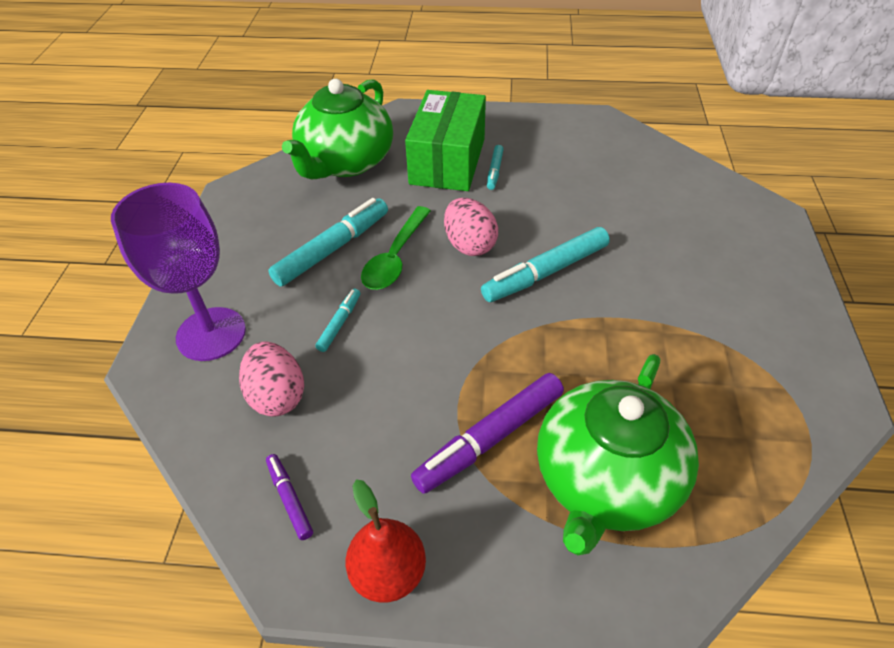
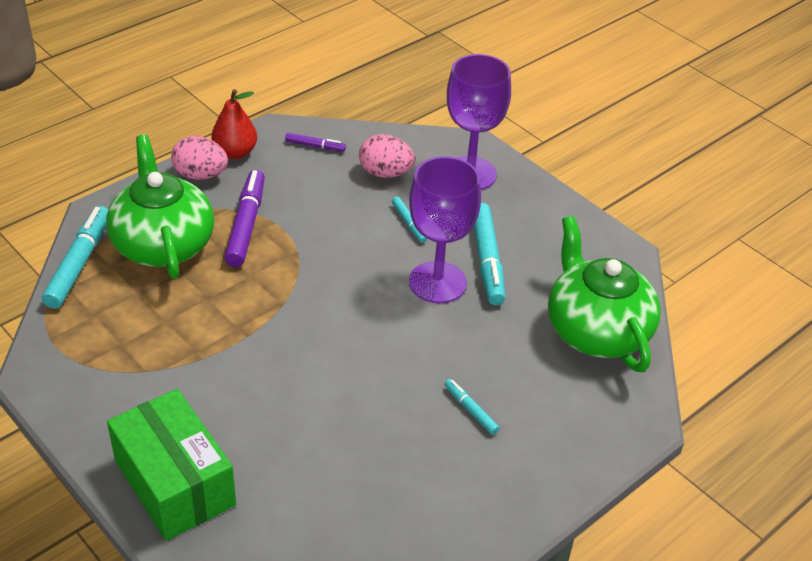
camera: 130 degrees right, 5 degrees down
green spoon [361,206,431,290] -> purple goblet [409,156,481,303]
green box [405,90,486,191] -> green box moved to [107,389,236,541]
pink egg [444,198,498,256] -> pink egg moved to [171,136,228,180]
turquoise marker [481,227,610,302] -> turquoise marker moved to [42,206,108,309]

